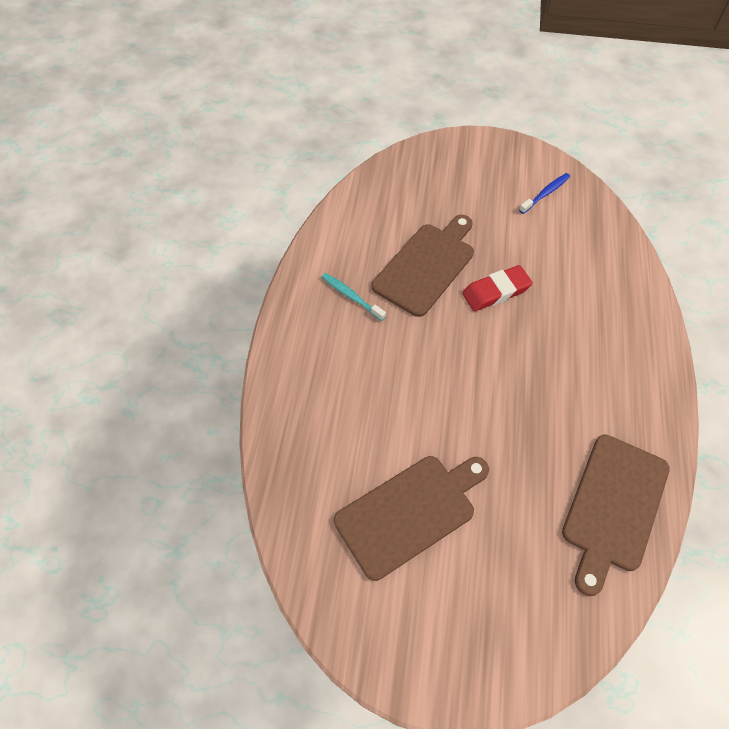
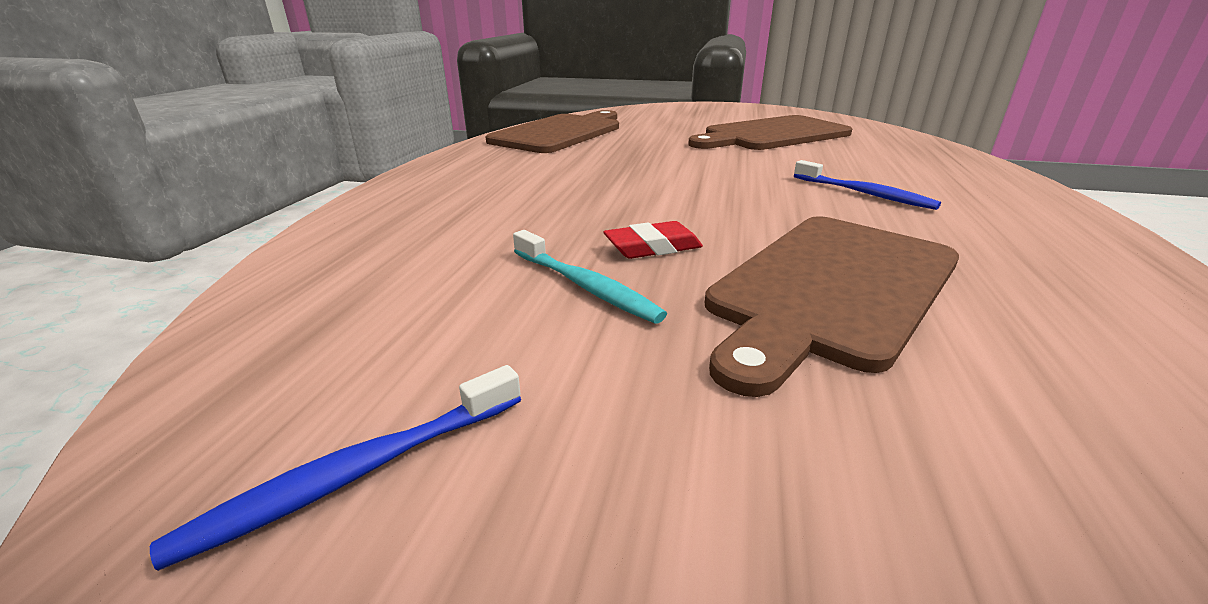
camera: 175 degrees left, 30 degrees down
turquoise toothbrush [322,273,386,321] -> turquoise toothbrush moved to [513,230,667,324]
red eraser [462,265,533,311] -> red eraser [603,221,703,259], size x0.64
none -> blue toothbrush [794,160,941,210]

